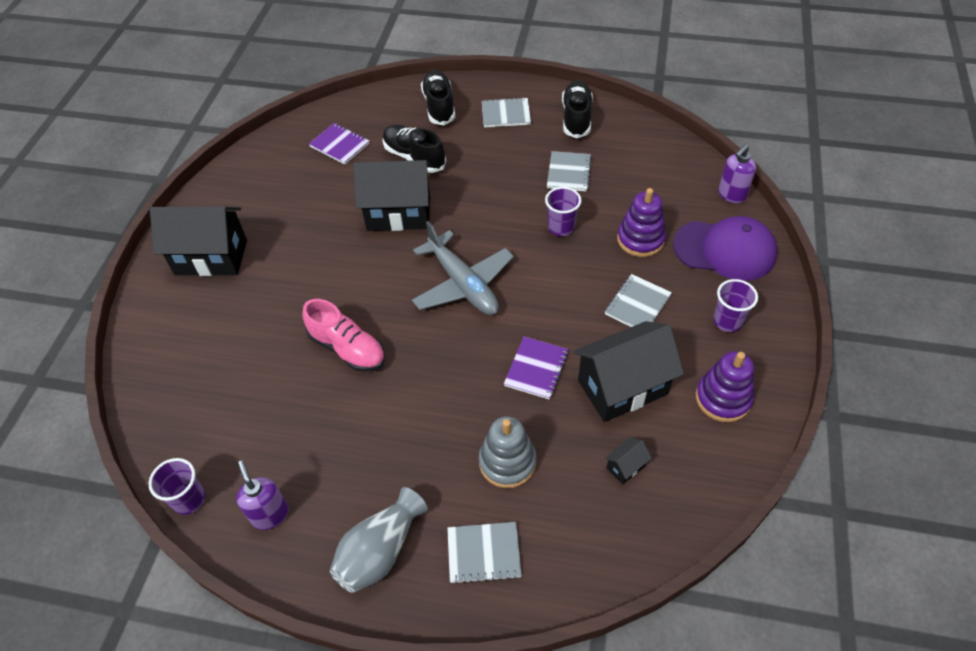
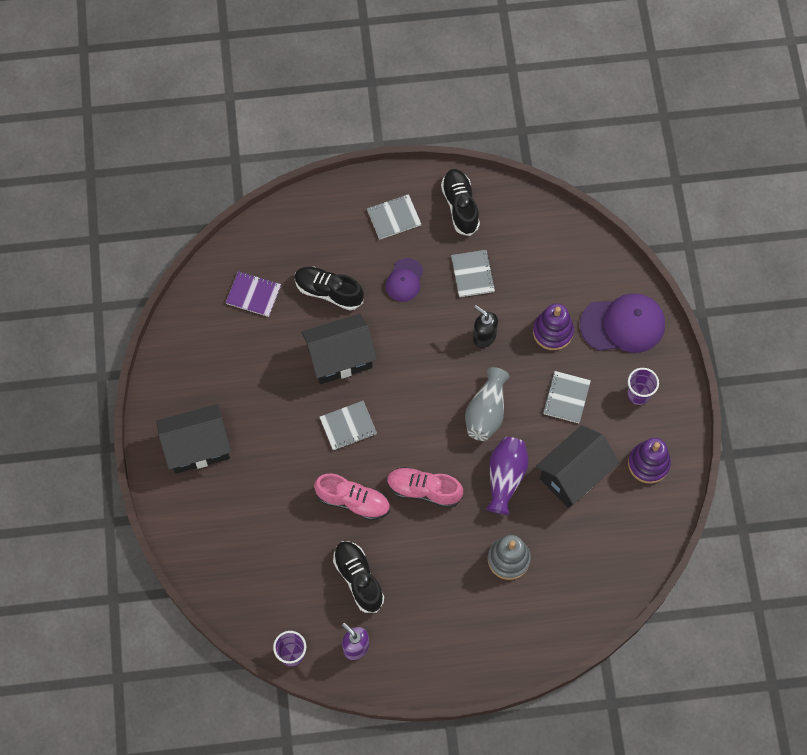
camera: 20 degrees left, 15 degrees up
grey vase [330,487,428,593] -> grey vase moved to [465,367,510,441]
grey plane [412,221,514,315] -> none
black shoe [421,70,455,125] -> black shoe moved to [333,541,384,613]
grey notebook [447,522,522,584] -> grey notebook moved to [319,401,377,450]
purple notebook [504,336,569,400] -> purple vase [486,437,529,515]
purple cup [545,187,581,236] -> black soap dispenser [473,305,498,348]
black house [605,437,652,484] -> none
purple soap dispenser [718,144,756,203] -> none
none -> purple cap [386,258,423,302]
none -> pink shoe [387,467,463,508]

